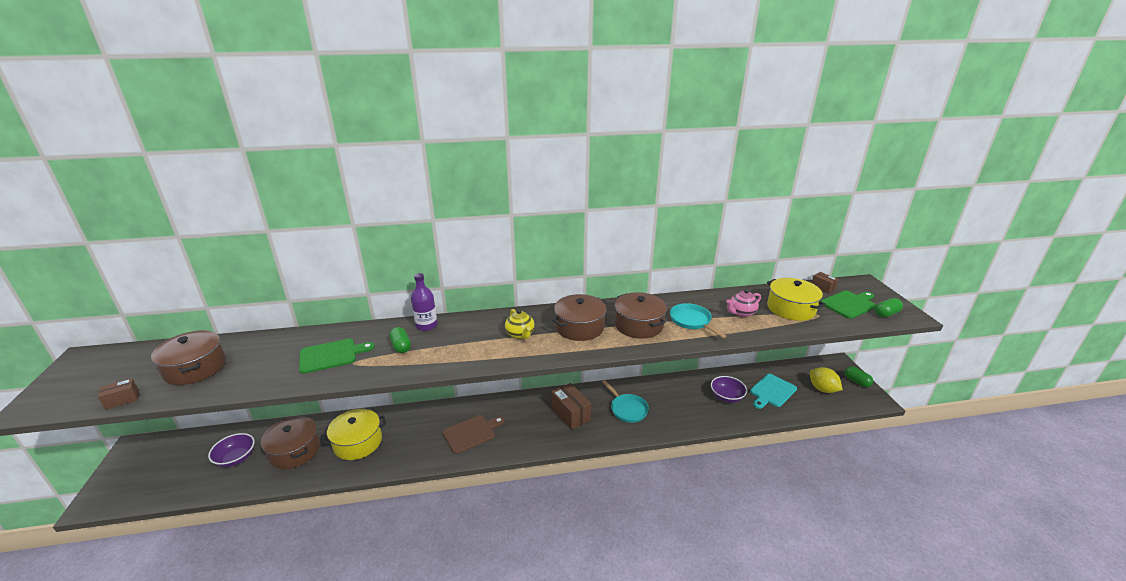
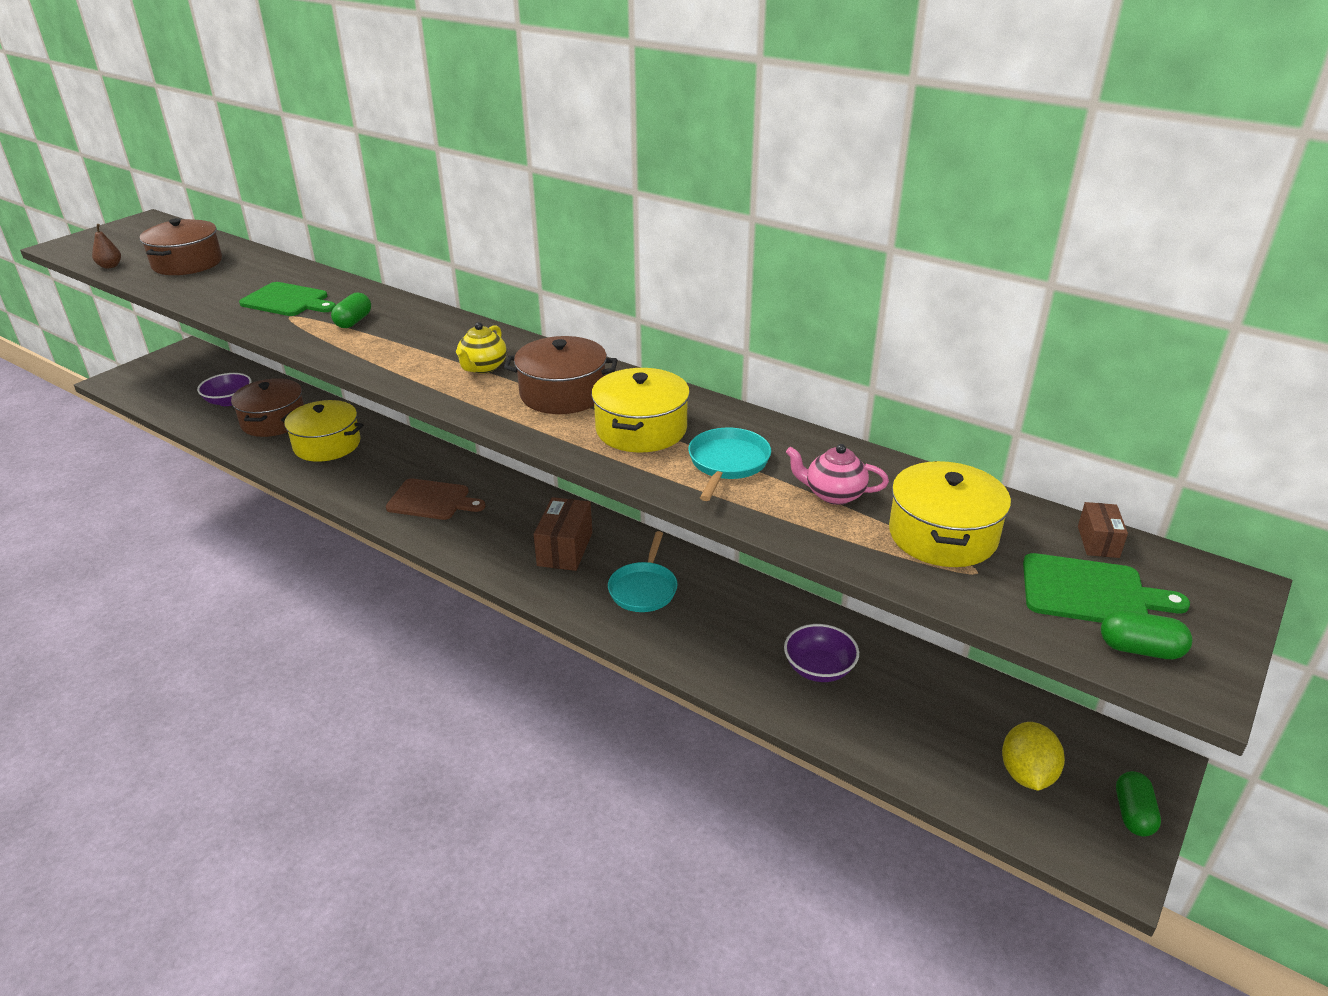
camera: 45 degrees right, 5 degrees up
brown box [98,378,139,410] -> brown pear [92,224,121,269]
purple bottle [411,273,437,331] -> none
brown pot [614,292,667,339] -> yellow pot [591,368,690,453]
turquoise cutting board [750,374,797,409] -> none

